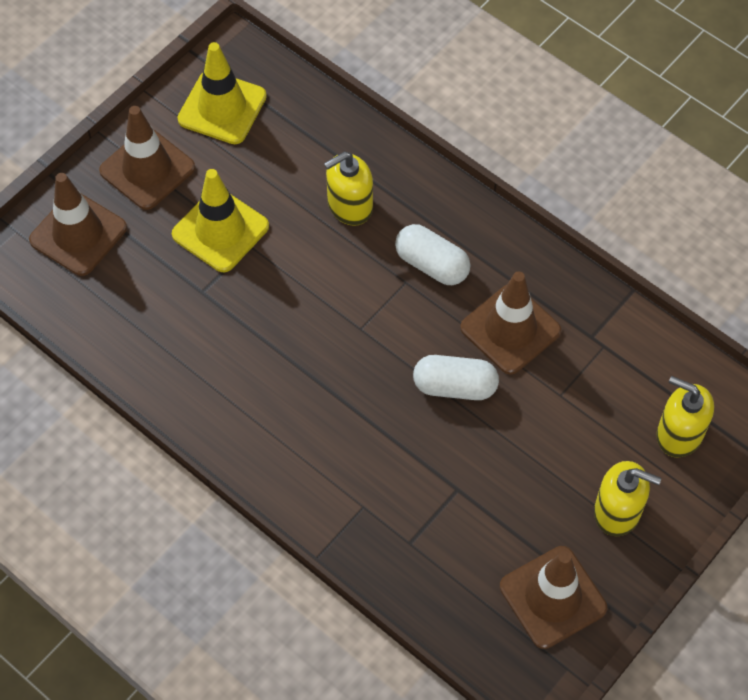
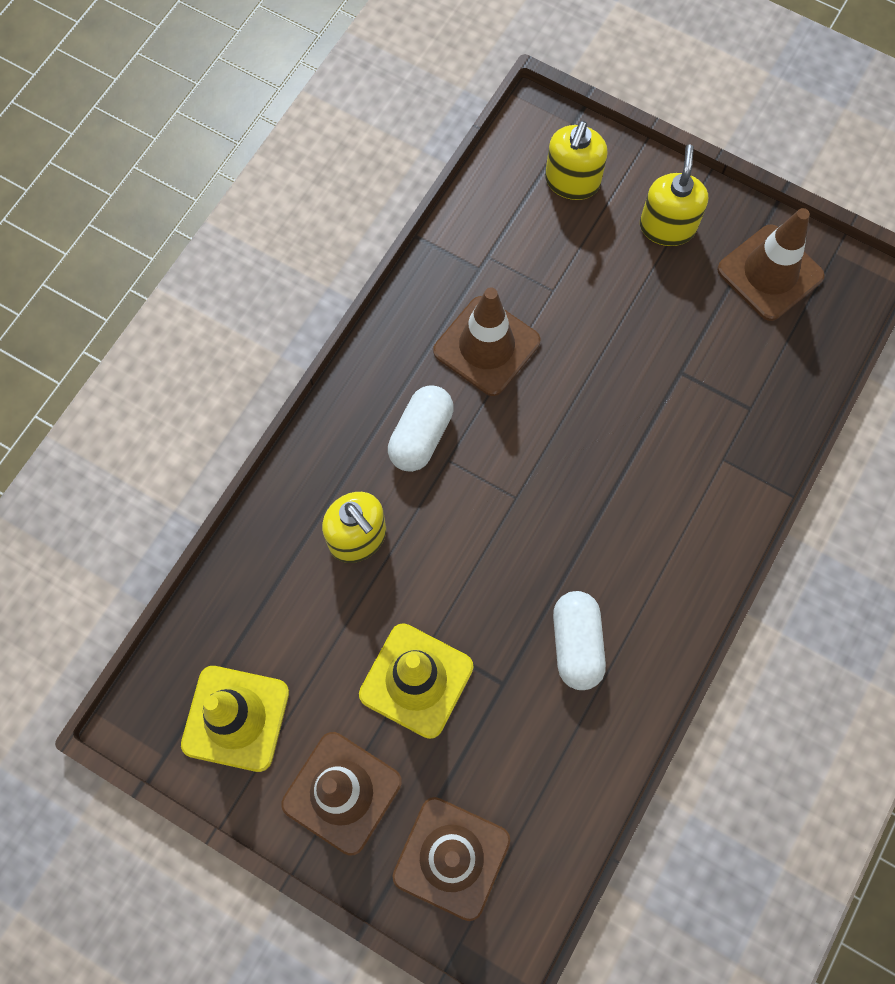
camera: 100 degrees left, 10 degrees up
white capsule [413,355,499,400] -> white capsule moved to [553,591,606,690]

